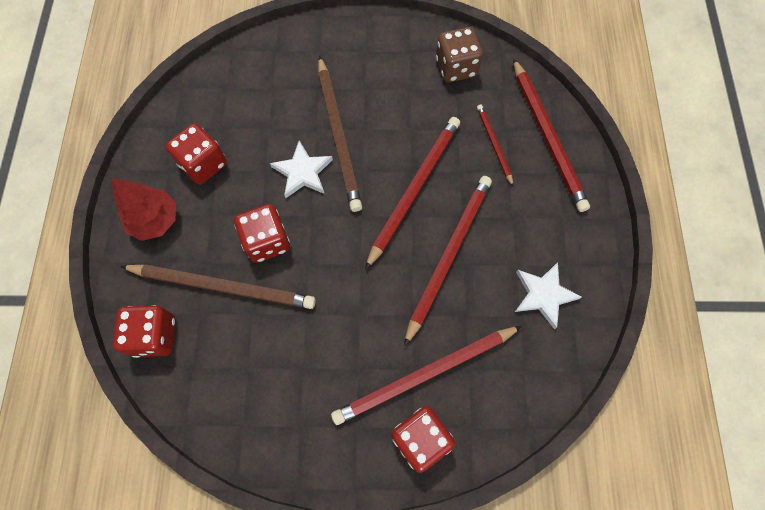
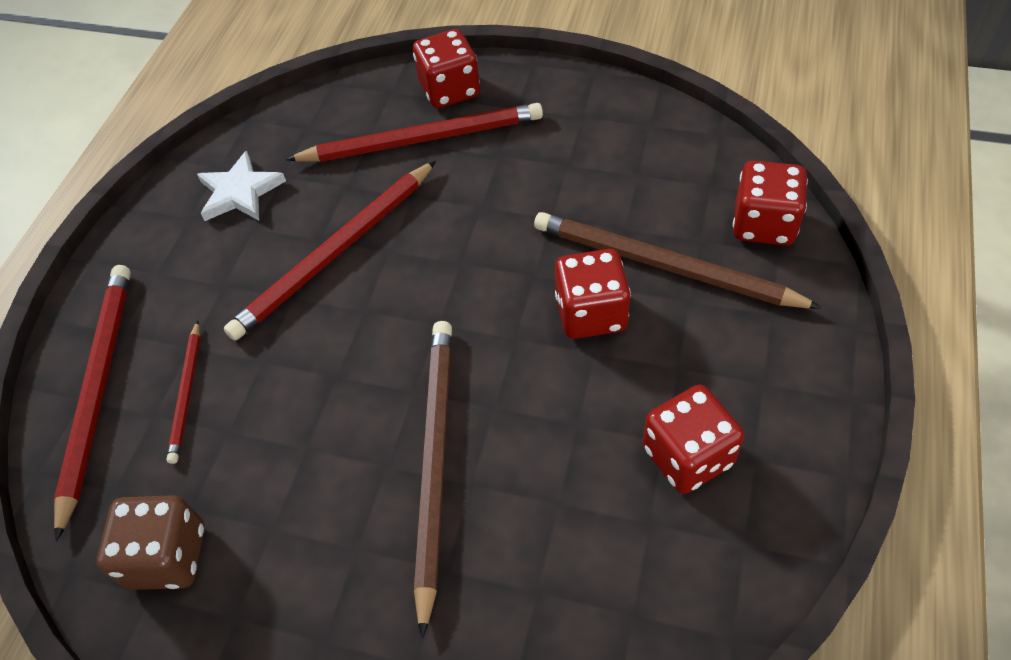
camera: 160 degrees left, 15 degrees down
red tree [111,178,176,241] -> none
white star [270,141,333,198] -> none
red pencil [365,117,460,270] -> none

